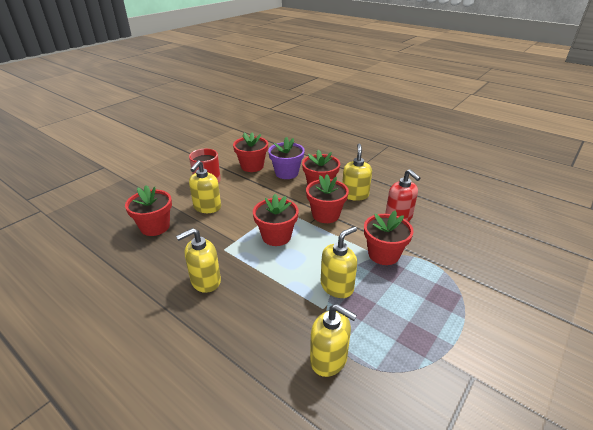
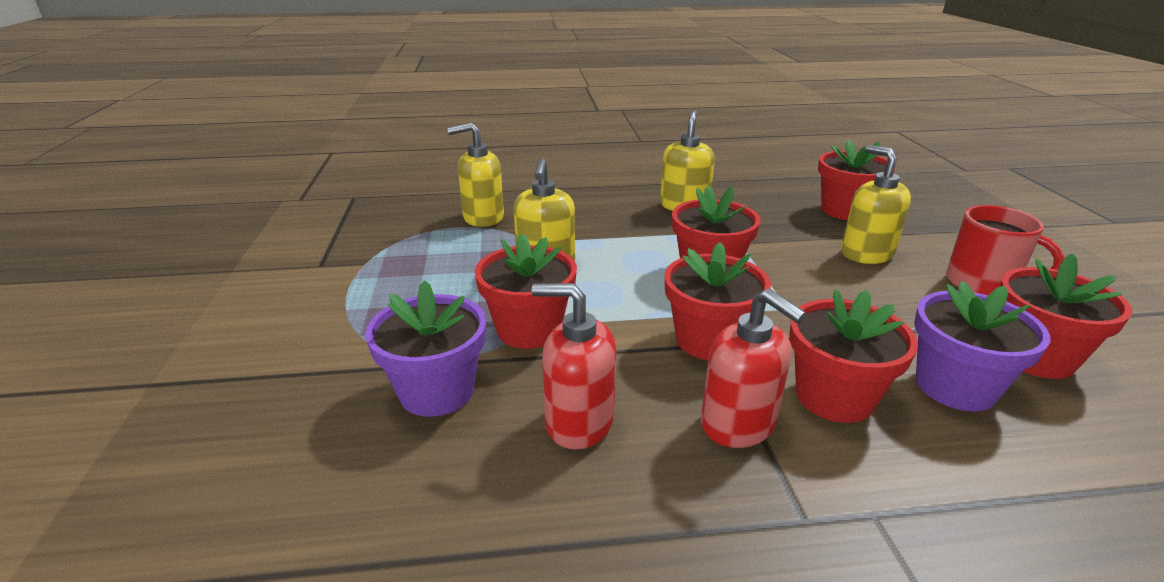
camera: 135 degrees right, 5 degrees down
yellow soap dispenser [342,144,372,201] -> red soap dispenser [701,289,806,448]
none -> purple flower pot [365,281,486,417]

